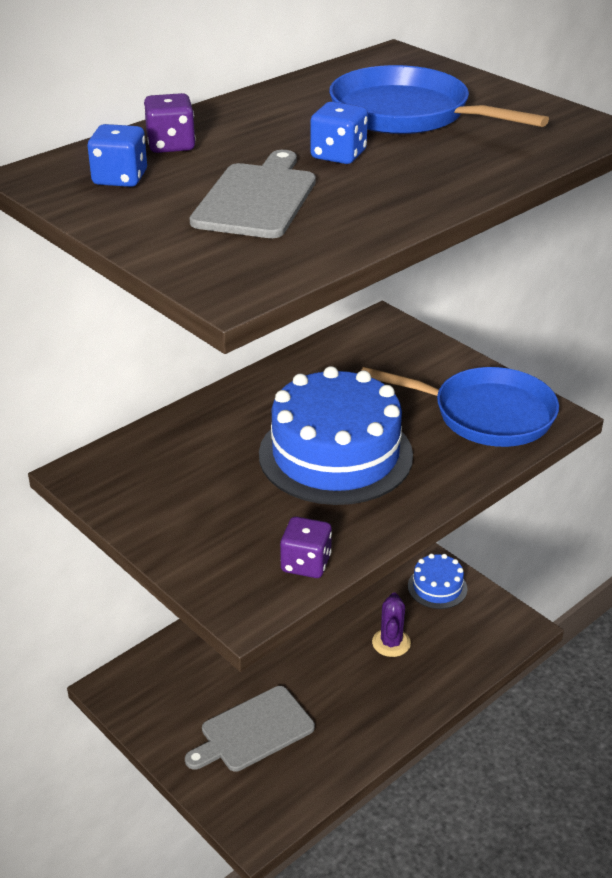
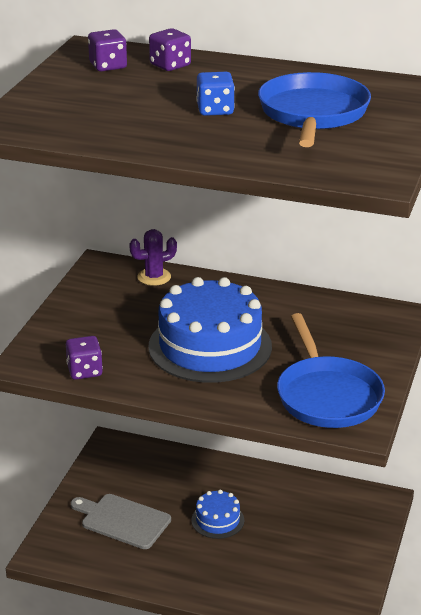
camera: 60 degrees right, 5 degrees down
blue dice [88,124,147,187] -> purple dice [88,29,127,71]
grey cutting board [190,150,316,238] -> none
purple cactus [372,593,411,657] -> purple cactus moved to [129,229,177,286]
blue cake [408,554,468,609] -> blue cake moved to [191,489,244,539]

